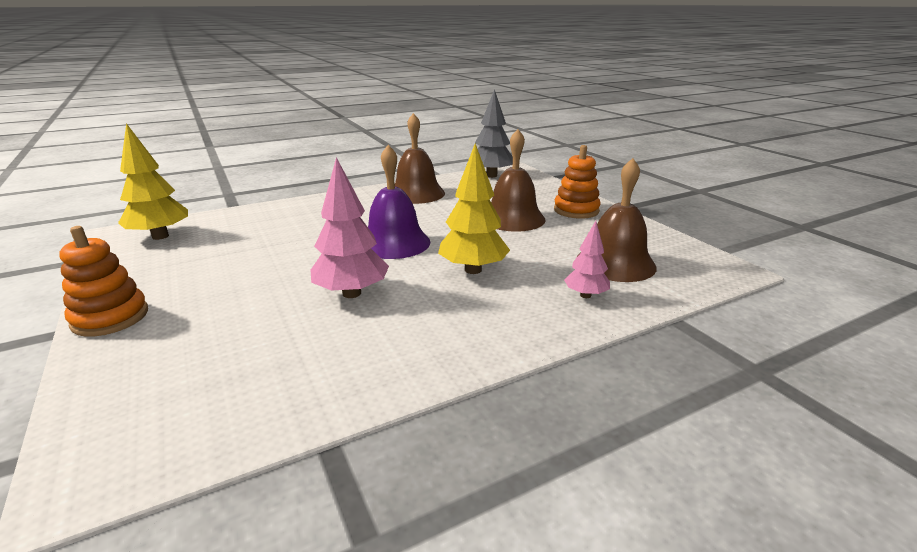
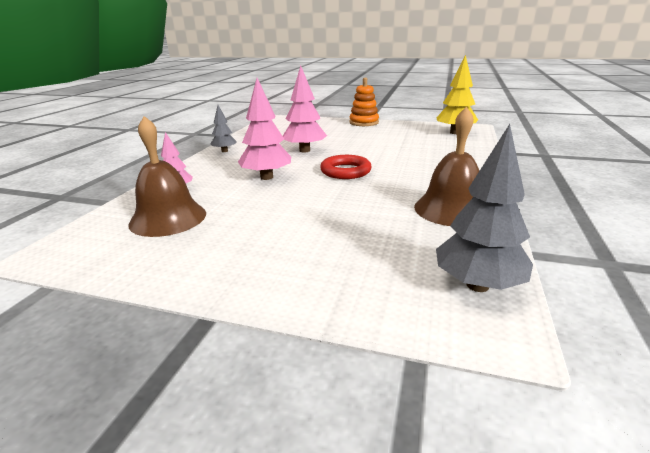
camera: 135 degrees right, 0 degrees up
purple bell [368,145,430,259] -> red ring [320,155,372,179]
yellow tree [438,143,510,274] -> pink tree [238,78,291,180]
brown bell [491,129,546,232] -> none
orange stacking toy [554,145,601,219] -> none
none -> grey tree [210,105,237,152]

